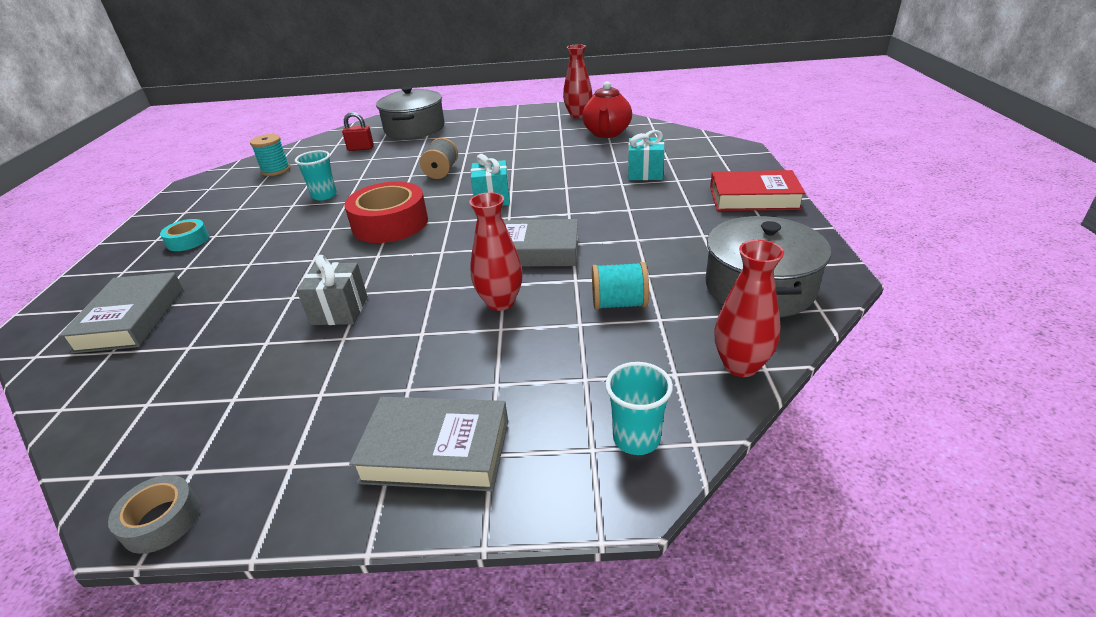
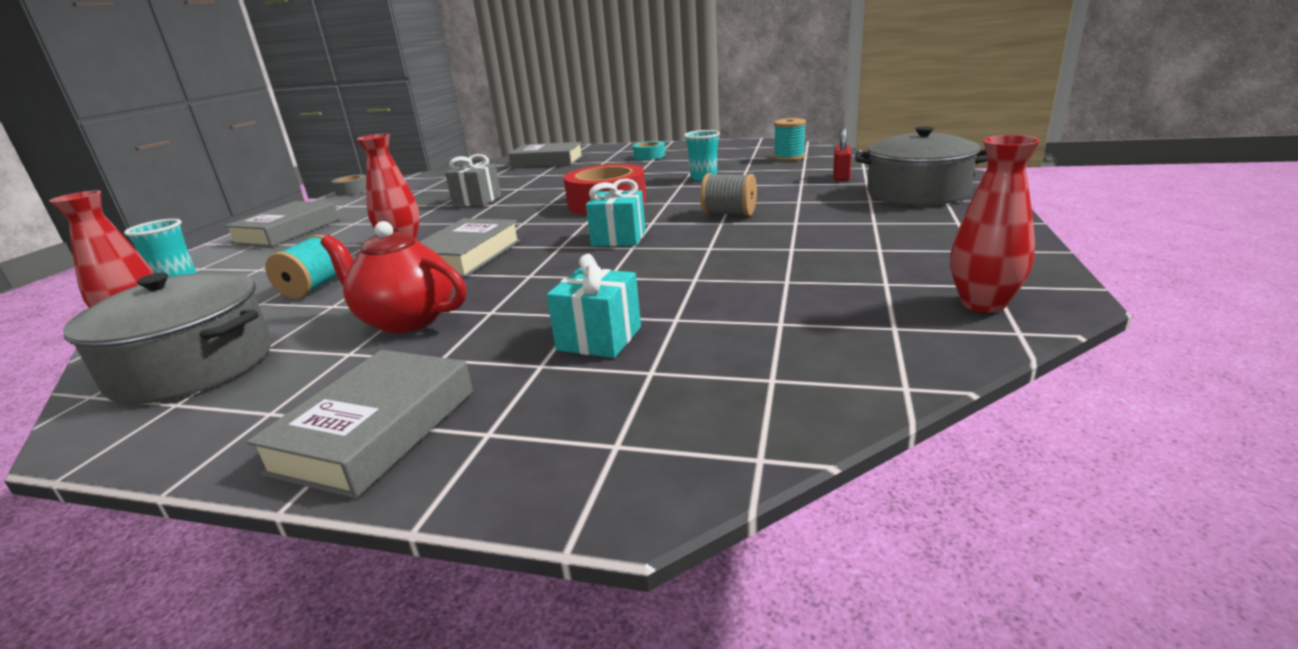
camera: 105 degrees right, 10 degrees down
red teapot [582,81,632,138] -> red teapot moved to [321,221,466,333]
red book [710,170,805,211] -> grey book [246,350,473,498]

